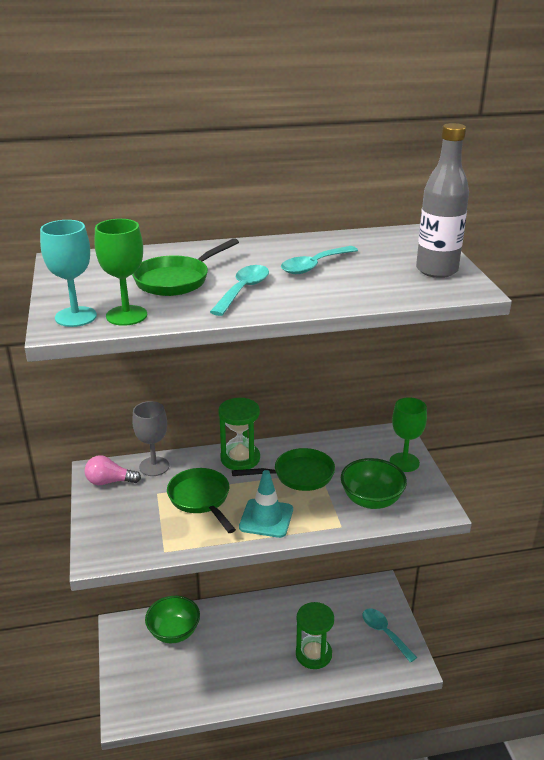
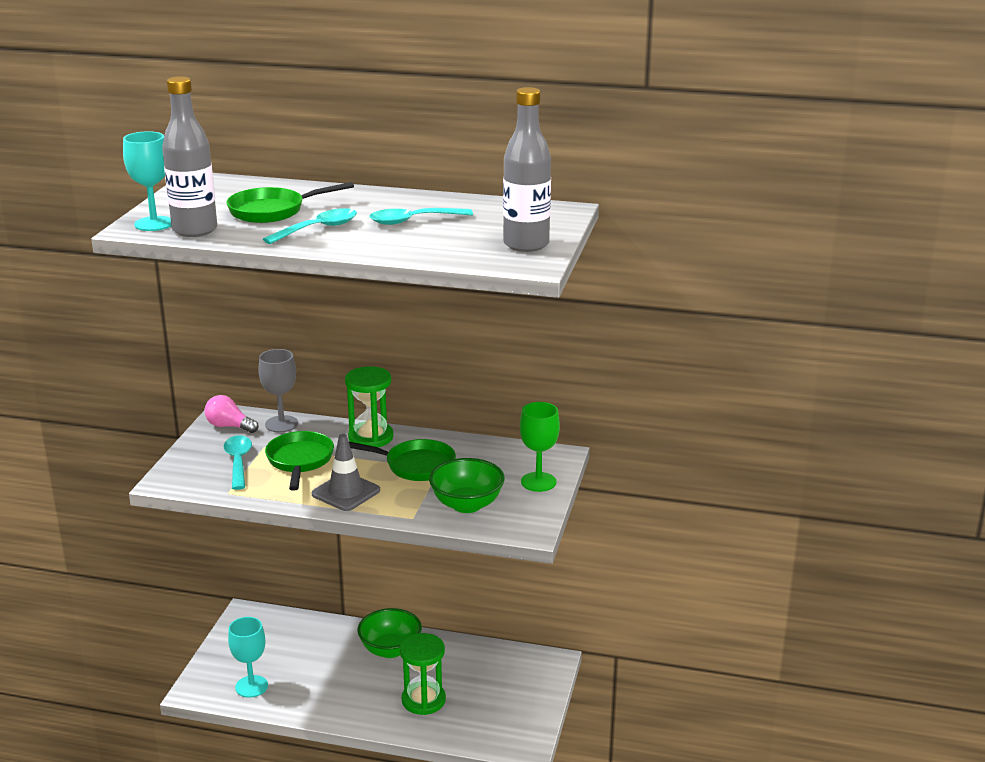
camera: 25 degrees right, 5 degrees down
green goblet [95,219,147,326] -> grey bottle [162,76,217,237]
green bowl [145,596,200,643] -> green bowl moved to [357,608,422,658]
turquoise traffic cone [239,470,293,538] -> grey traffic cone [312,434,380,511]
turquoise spoon [362,609,417,662] -> turquoise spoon moved to [223,435,252,490]
none -> turquoise goblet [228,617,268,698]

